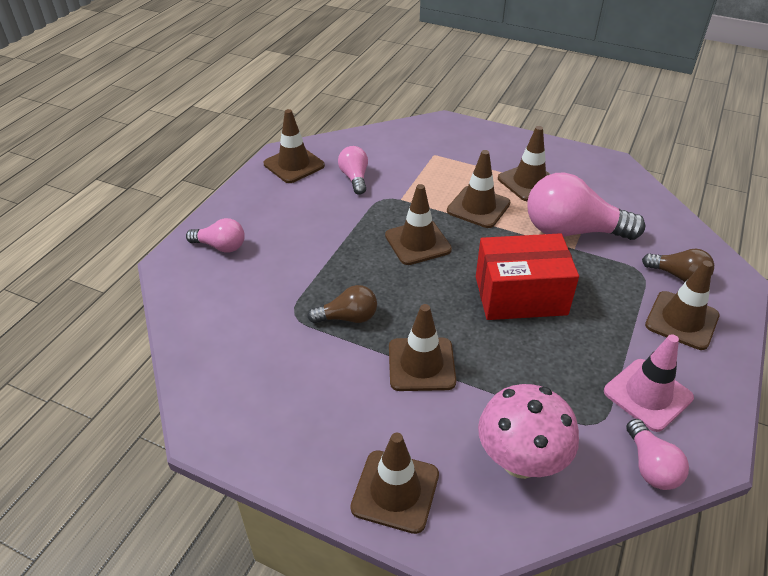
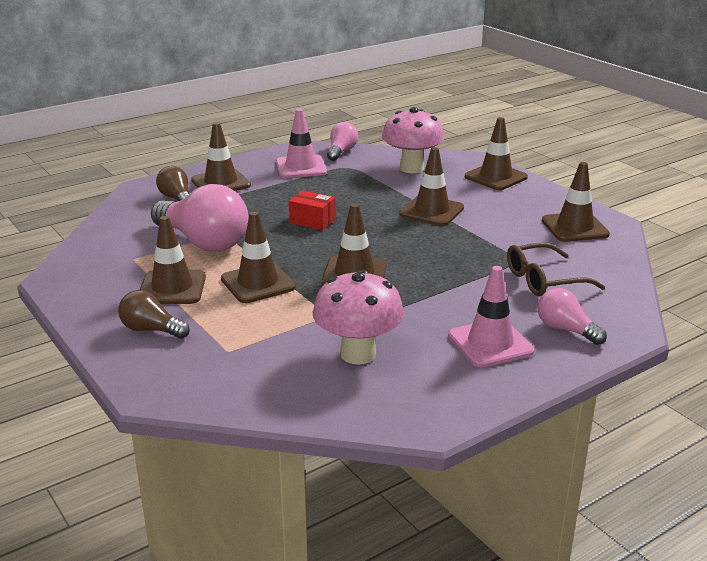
camera: 150 degrees left, 15 degrees down
brown traffic cone [264,109,325,183] -> brown traffic cone moved to [542,162,610,242]
brown light bulb [307,285,377,323] -> brown light bulb moved to [118,290,190,339]
pink light bulb [338,146,368,195] -> pink mushroom [312,270,404,365]
red box [476,233,579,320] -> red box [289,190,335,230], size x0.51
none -> pink traffic cone [448,266,534,368]
none -> brown glasses [507,243,605,296]

